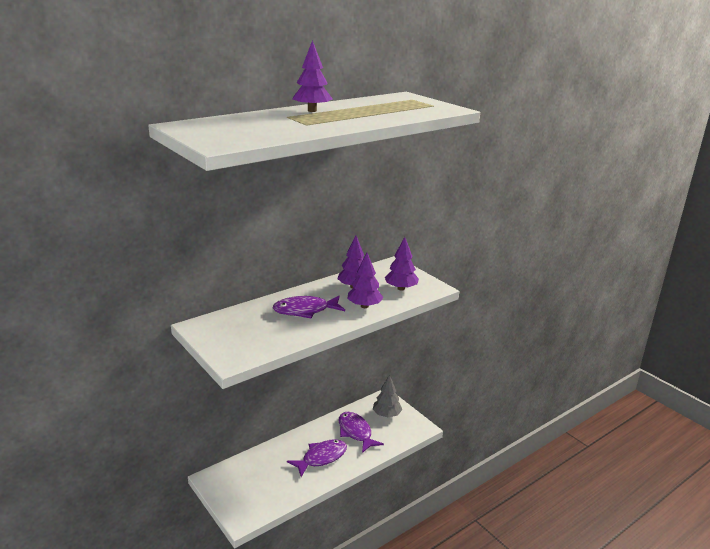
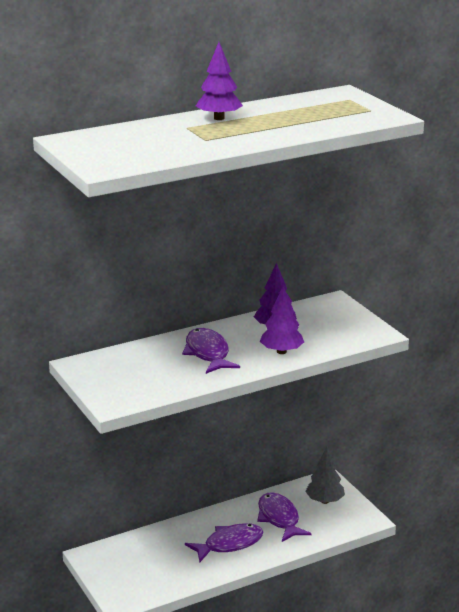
camera: 10 degrees right, 0 degrees up
purple fish [273,296,345,319] -> purple fish turned 75 degrees clockwise [182,328,240,374]
purple tree [385,237,419,291] -> none

